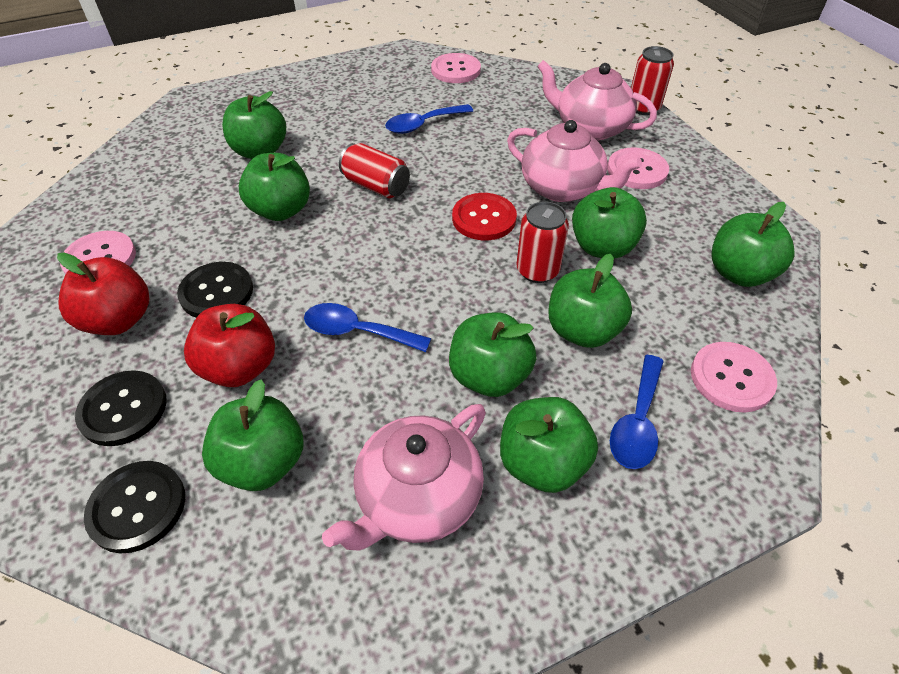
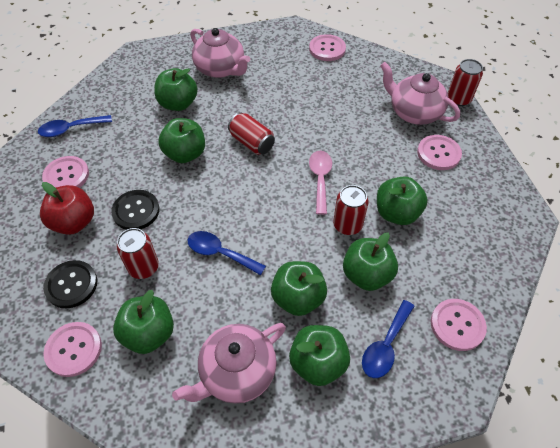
camera: 10 degrees right, 5 degrees up
black button [84,461,185,553] -> pink button [43,322,102,377]
red apple [184,304,275,387] -> red can [117,228,159,279]
blue spoon [385,104,473,134] -> blue spoon moved to [38,115,112,137]
red button [452,193,517,240] -> pink spoon [309,150,332,215]
pink teapot [507,120,642,202] -> pink teapot moved to [190,28,250,78]
green apple [711,202,794,287] -> none

